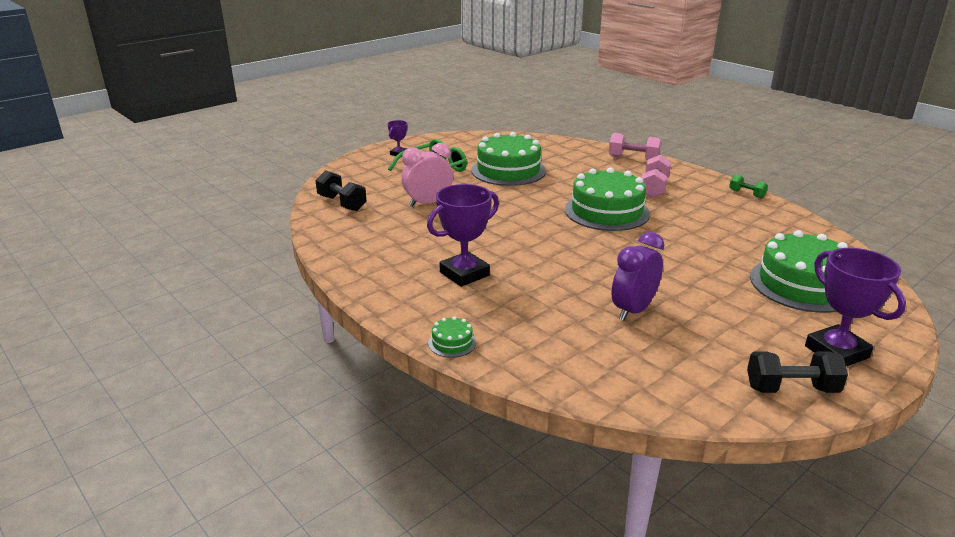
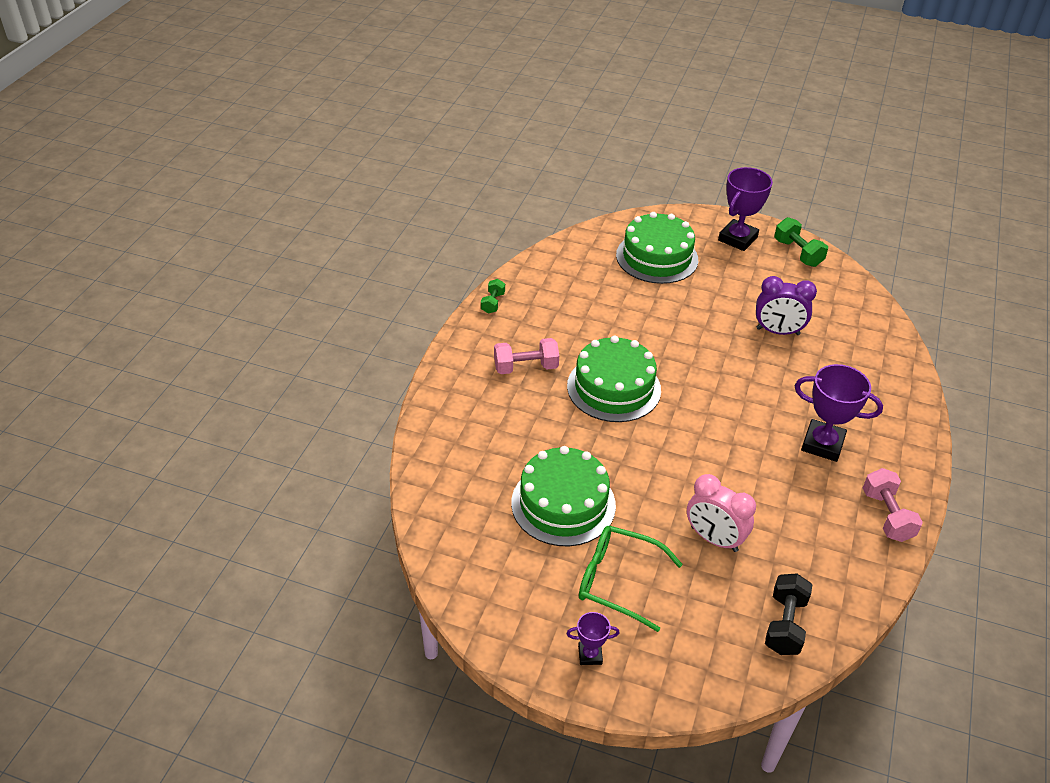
camera: 120 degrees left, 15 degrees up
green cake [428,316,476,358] -> none
pink dumbbell [609,133,661,160] -> pink dumbbell moved to [863,468,923,542]
black dumbbell [747,351,848,393] -> green dumbbell [774,217,828,267]

